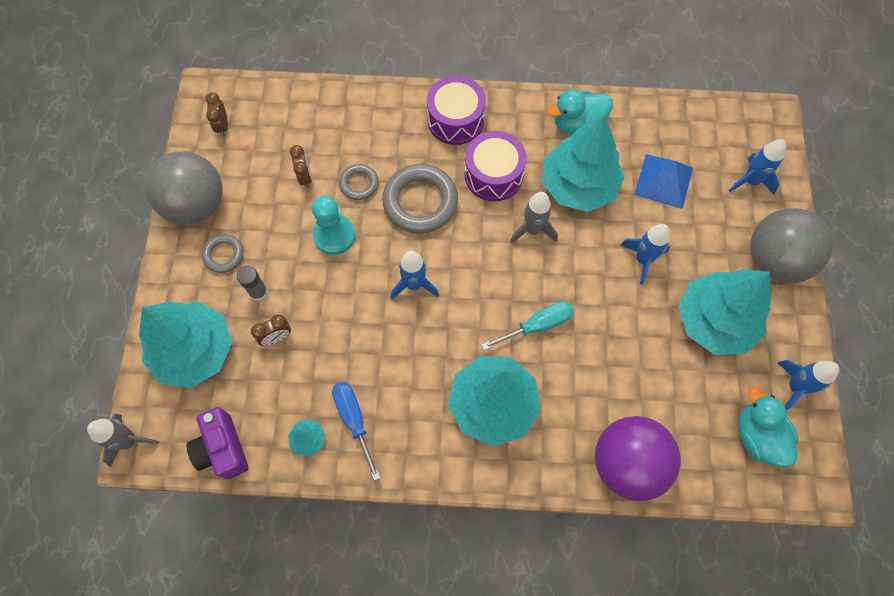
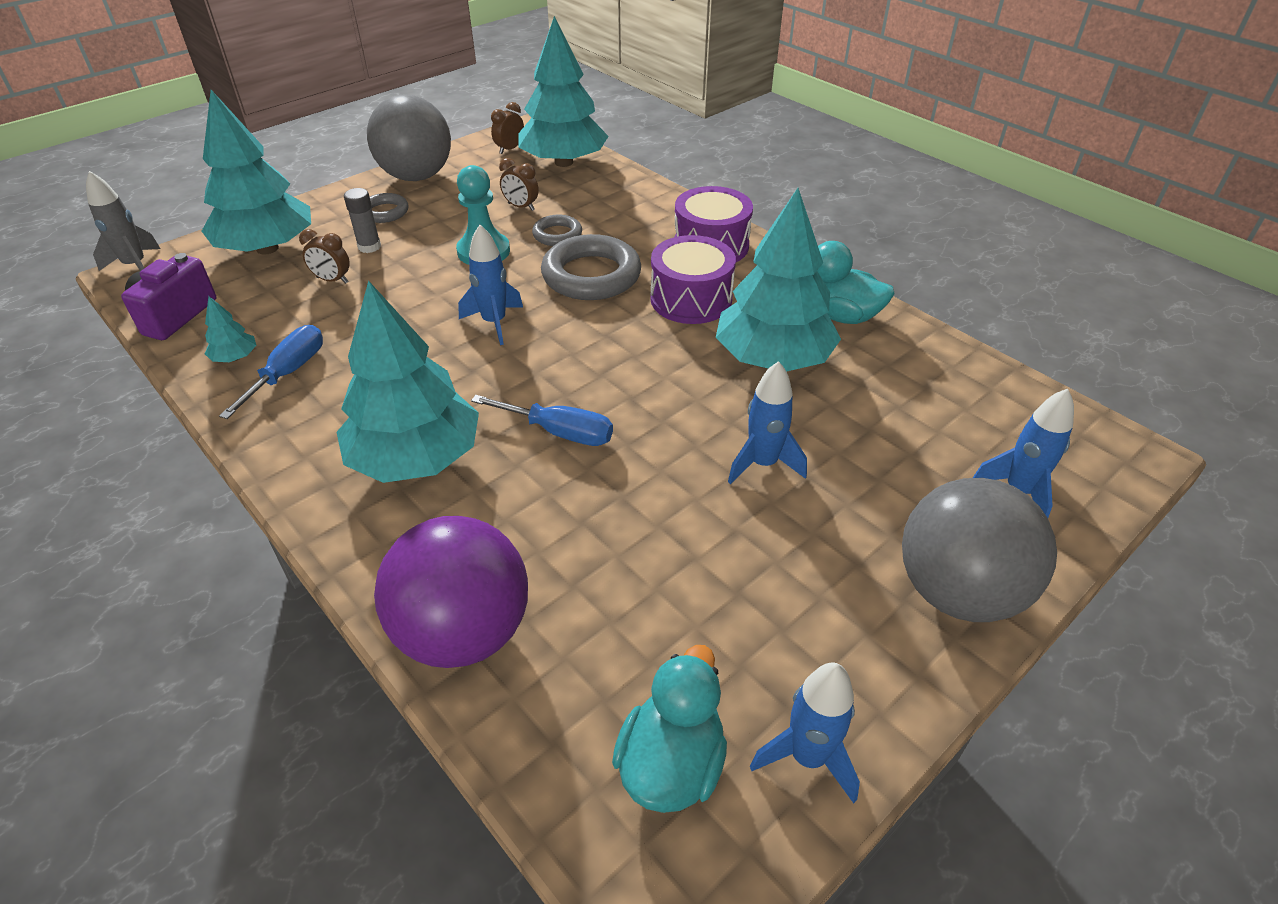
camera: 45 degrees right, 25 degrees down
brown clock [290,145,312,188] -> brown clock turned 90 degrees clockwise [499,158,539,211]
turquoise screwdriver [481,301,574,350] -> blue screwdriver [471,395,613,446]
grey rocket [510,192,558,244] -> none
blue pyramid [634,154,693,209] -> none
turquoise tree [678,269,771,354] -> turquoise tree moved to [519,16,608,167]

